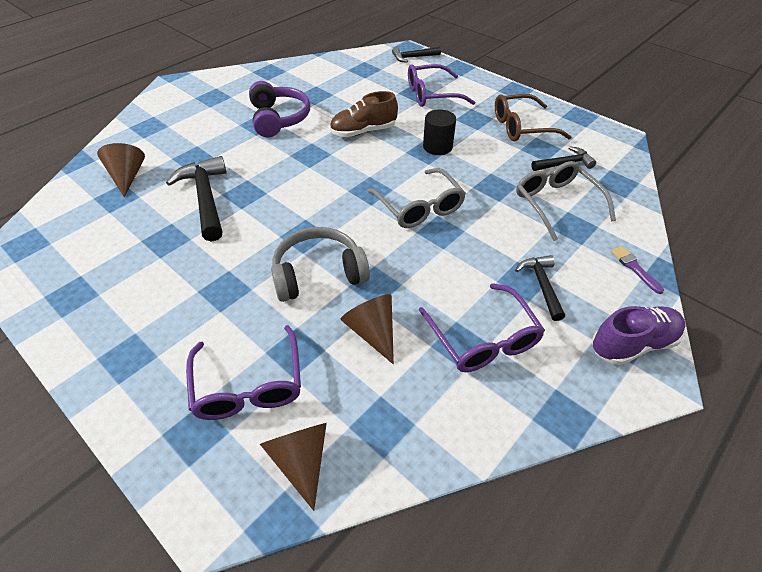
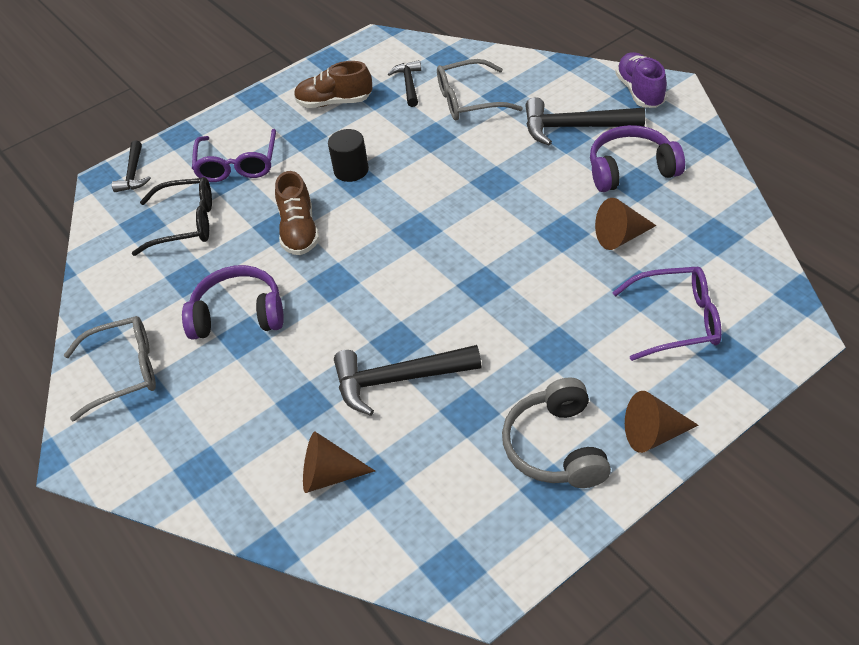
camera: 75 degrees left, 0 degrees up
brown cone [260,423,327,511] -> brown cone moved to [625,391,698,453]
grey headphones [271,227,370,302] -> grey headphones moved to [502,377,611,488]
grey glasses [368,168,466,228] -> grey glasses moved to [64,316,156,421]
purple glasses [419,283,545,372] -> purple headphones [590,125,685,192]
brown glasses [495,94,571,141] -> brown shoe [294,61,373,108]
black hammer [515,255,565,321] -> black hammer [525,97,645,145], size x1.70
purple brush [611,246,664,294] -> none
none -> black glasses [132,177,212,256]

